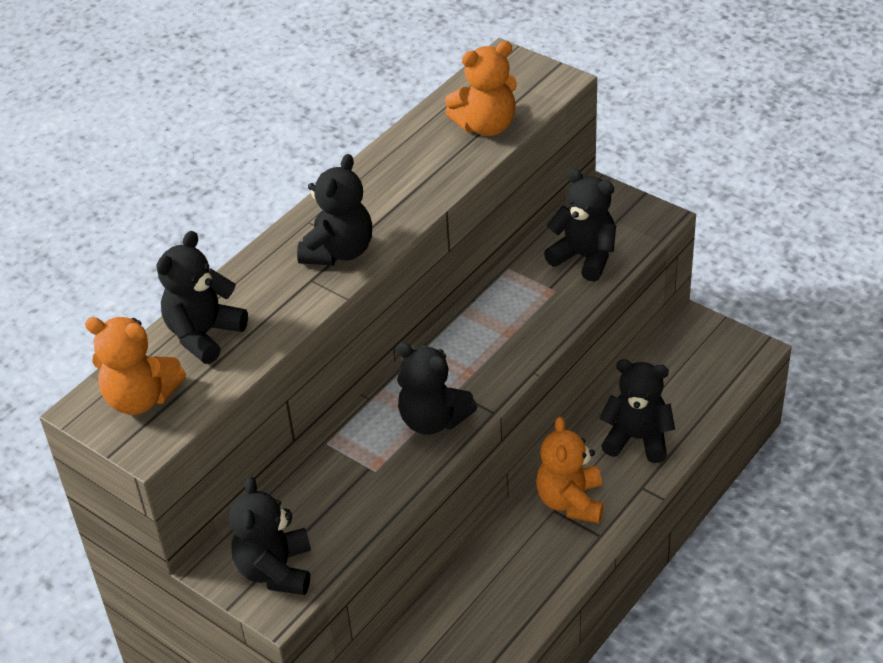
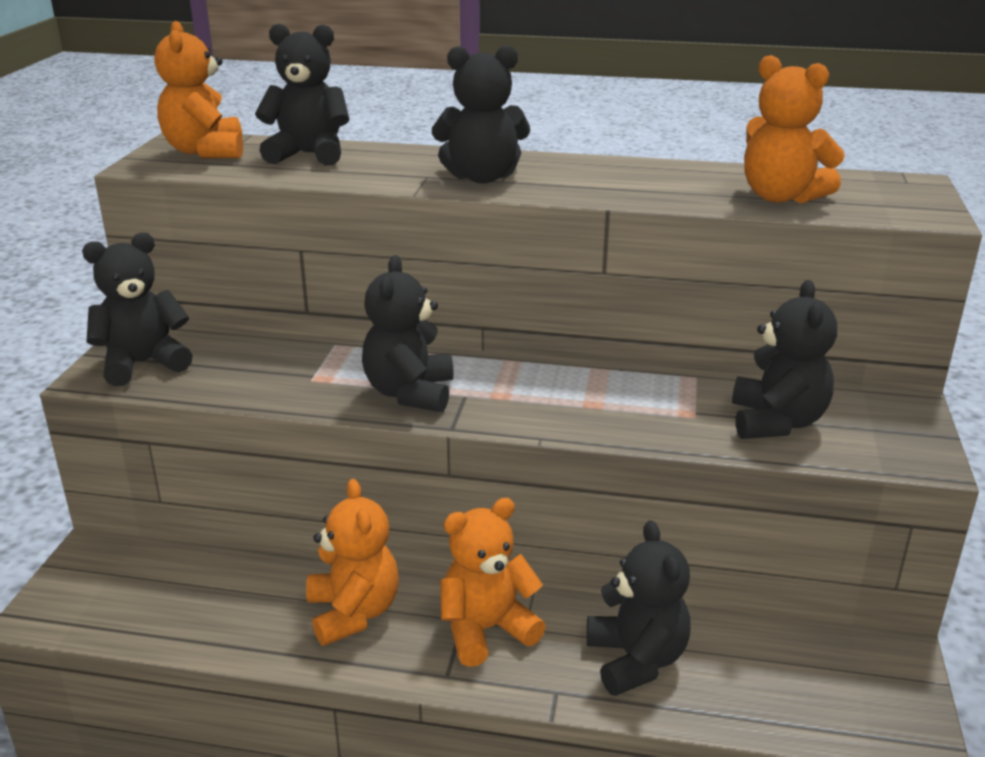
camera: 60 degrees right, 15 degrees down
none -> orange teddy bear [306,479,399,646]

